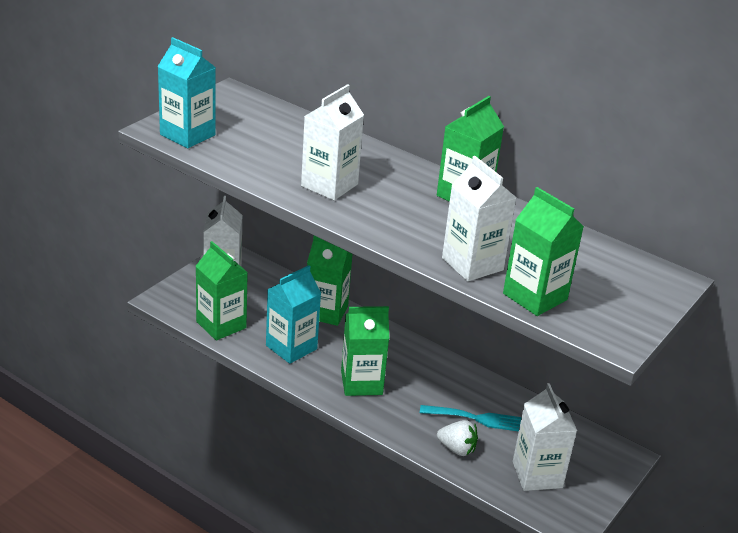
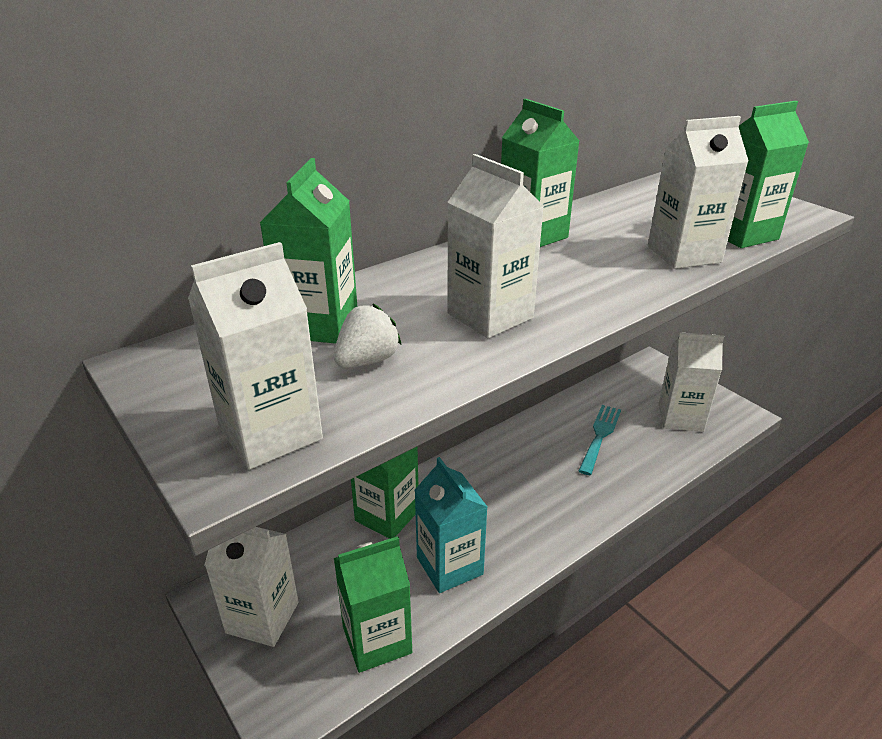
camera: 70 degrees left, 0 degrees up
turquoise carton [157,37,216,148] -> white carton [188,242,323,470]
green carton [341,306,389,396] -> green carton moved to [260,158,357,344]
white strawberry [437,420,478,456] -> white strawberry moved to [334,304,402,368]

